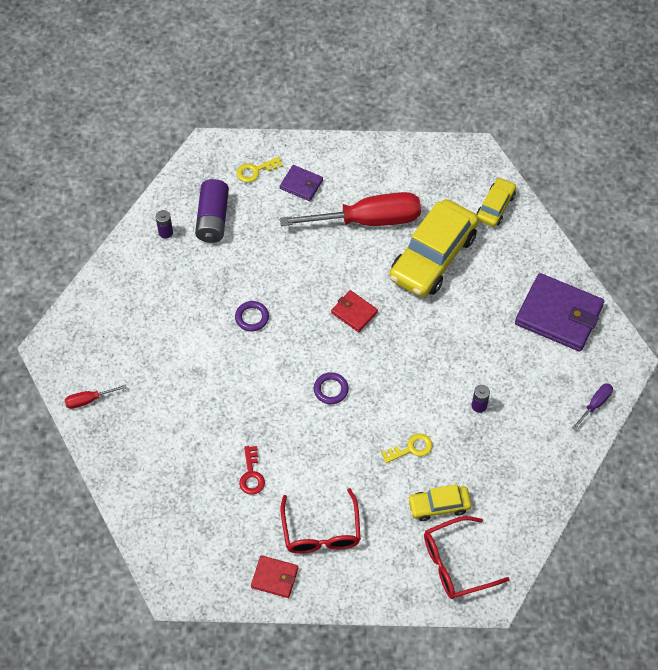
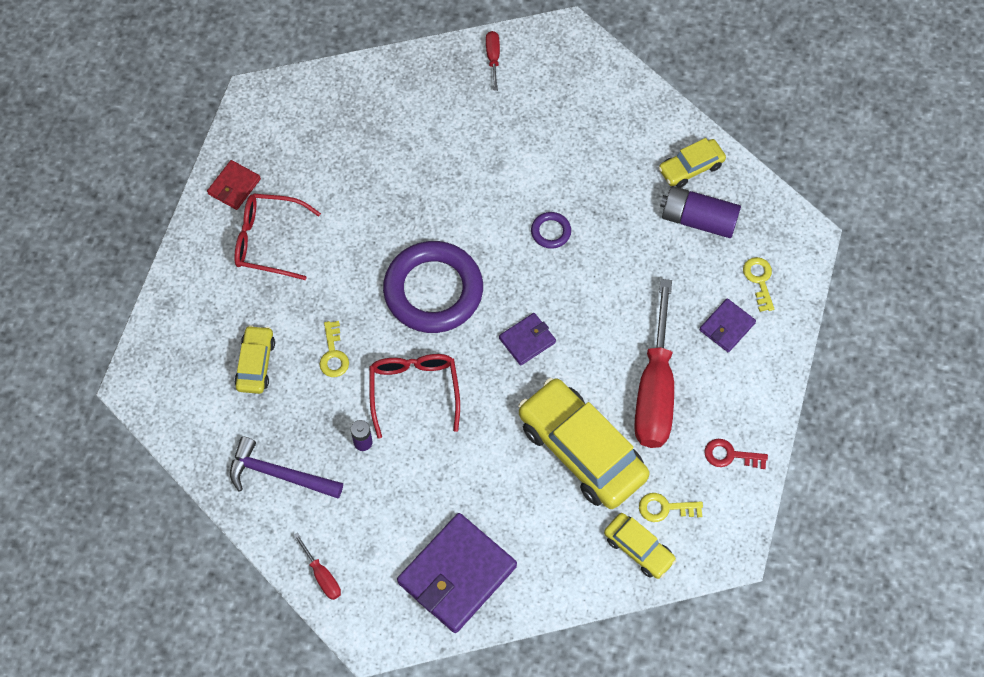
camera: 105 degrees right, 5 degrees up
purple battery [156,210,173,239] -> yellow car [658,138,726,188]
red key [239,446,265,495] -> red key moved to [704,439,768,469]
purple ring [314,372,349,404] -> purple ring [383,241,483,333], size x2.43
red wallet [331,290,378,332] -> purple wallet [499,313,556,366]
red glasses [424,516,510,599] -> red glasses moved to [369,354,460,439]
purple screwdriver [572,383,613,430] -> red screwdriver [293,533,341,600]
none -> purple hammer [230,437,343,499]
none -> yellow key [639,493,703,522]

